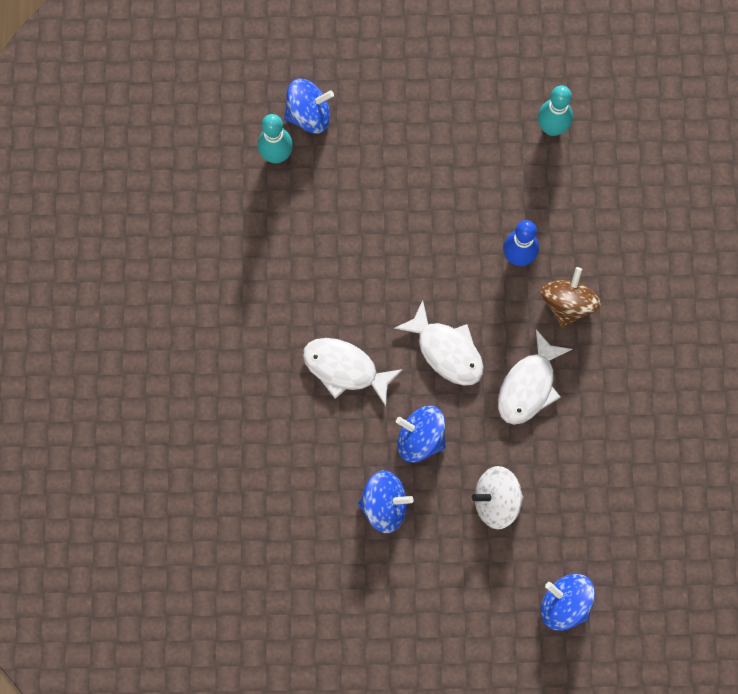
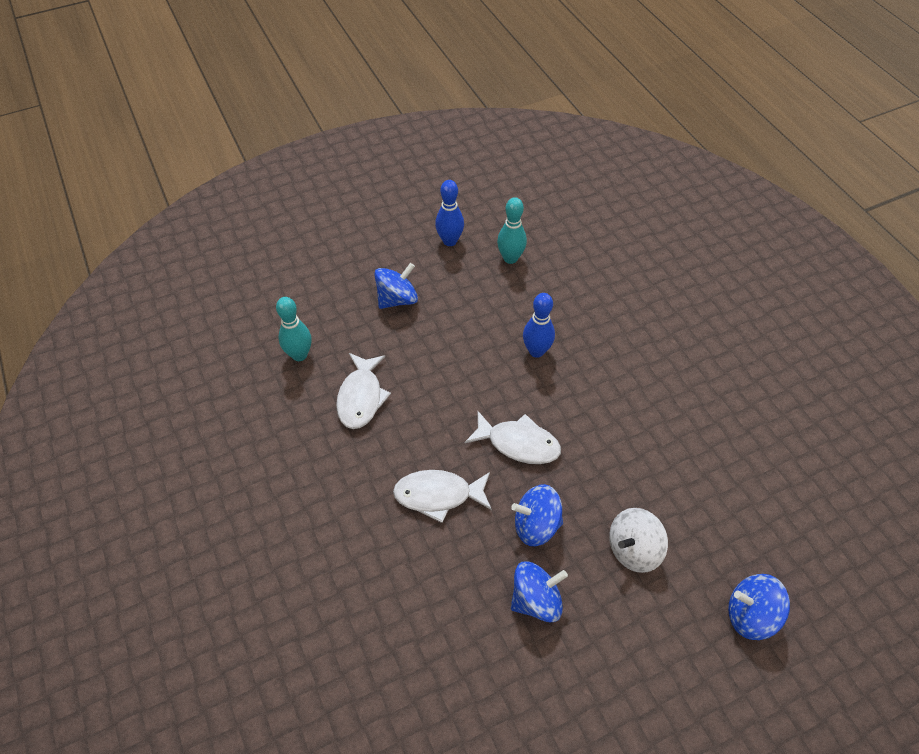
camera: 25 degrees left, 20 degrees down
blue spinning top [284,78,334,134] -> blue spinning top moved to [374,263,418,309]
white fish [498,329,572,425] -> white fish moved to [336,353,391,429]
brown spinning top [541,267,601,328] -> none
none -> blue bowling pin [435,180,464,246]

